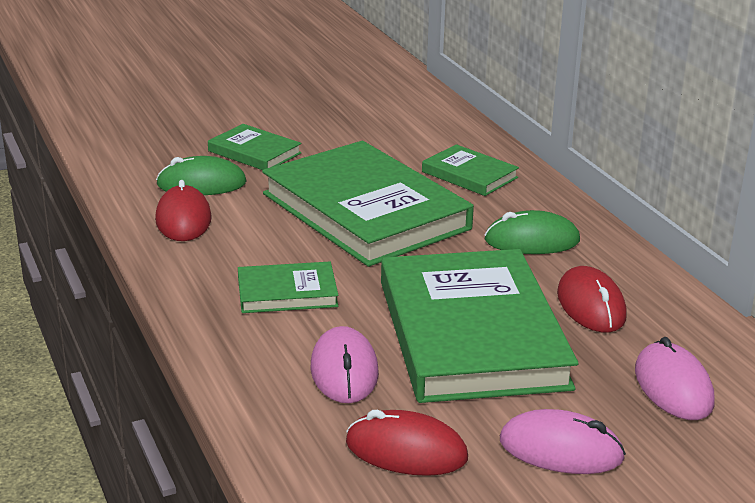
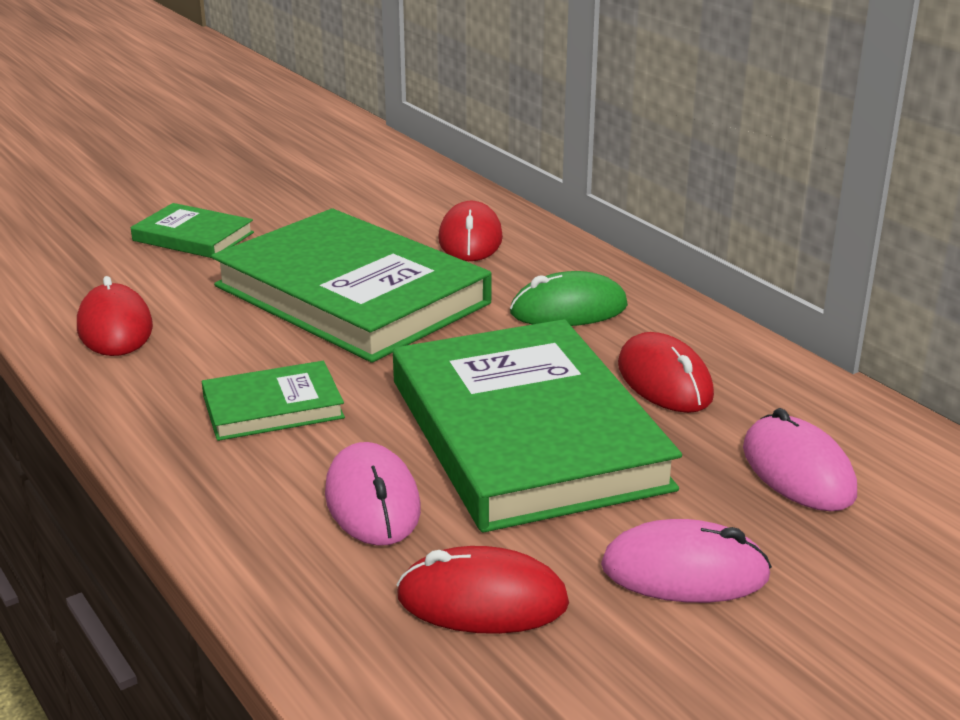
camera: 10 degrees left, 0 degrees up
green mouse [156,156,247,195] -> none
green book [422,144,519,196] -> red mouse [438,201,503,261]

